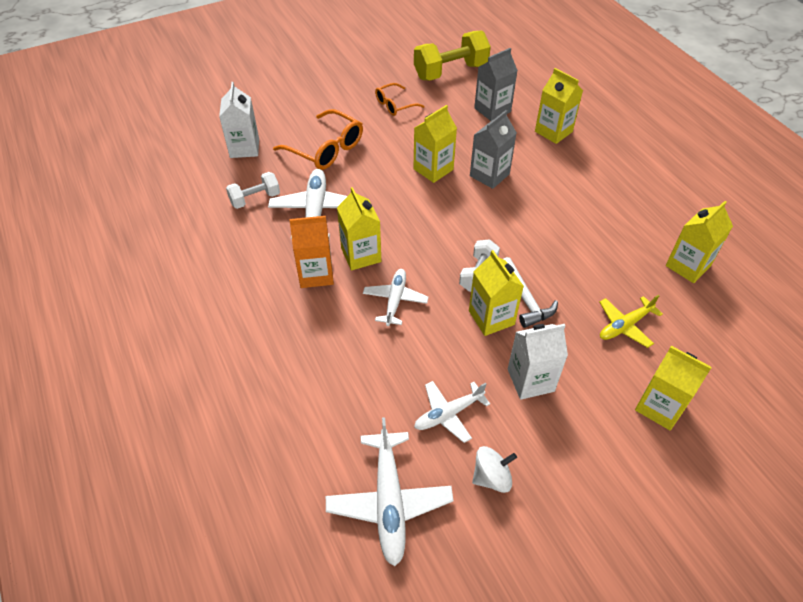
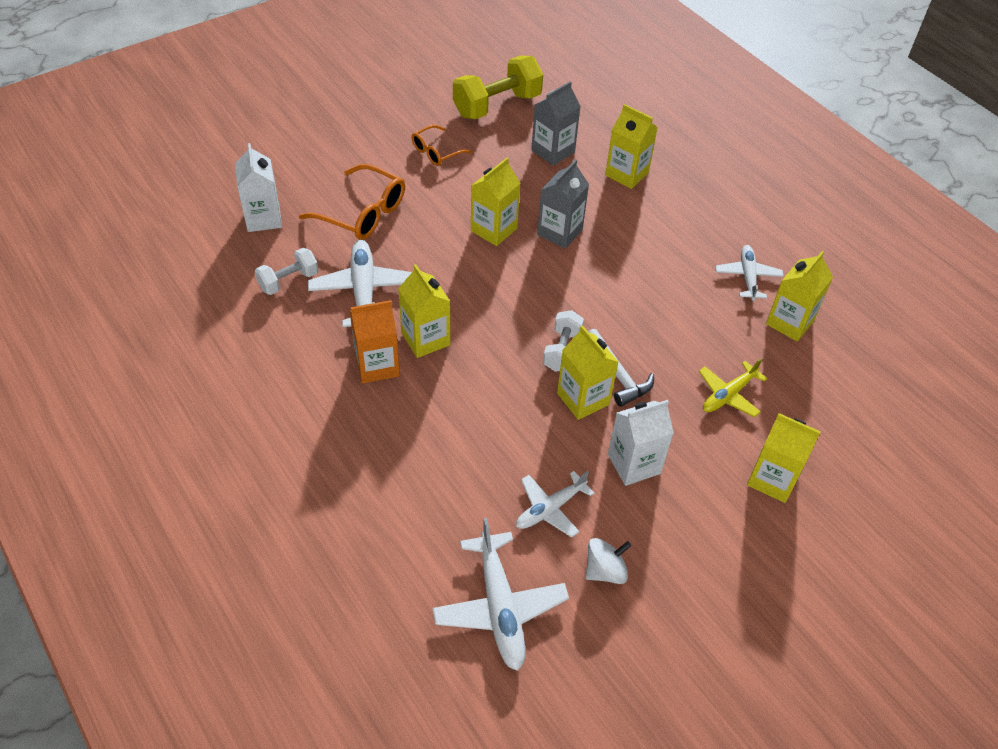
camera: 10 degrees left, 0 degrees up
white plane [363,269,428,326] -> white plane moved to [715,245,784,301]

